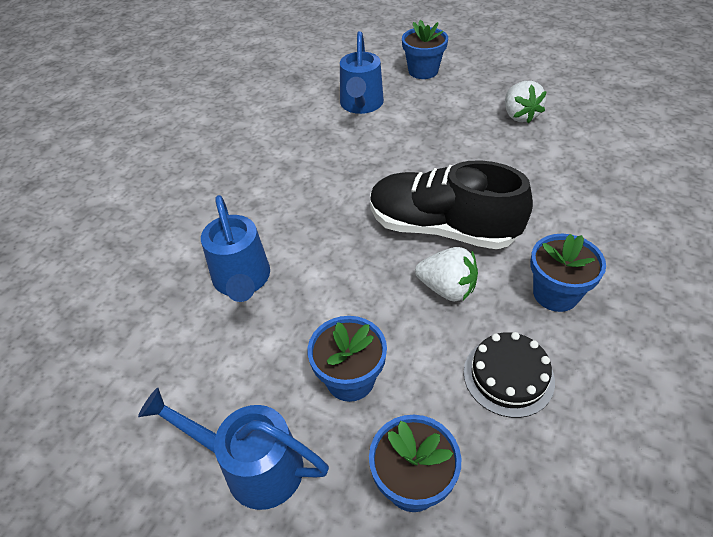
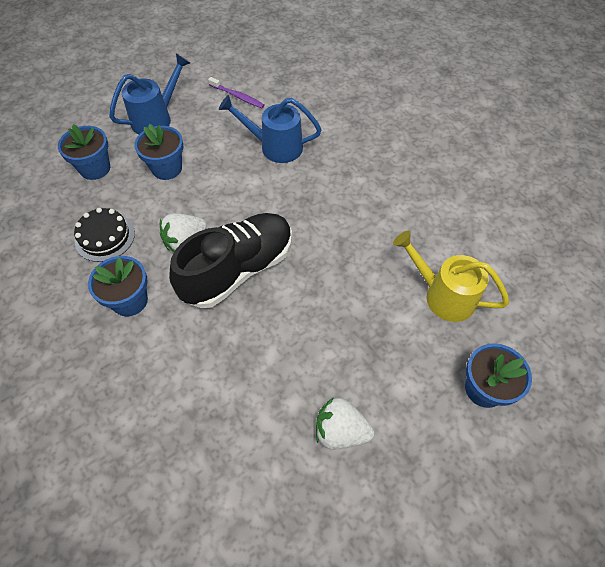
camera: 115 degrees right, 10 degrees up
blue watering can [340,31,384,114] -> yellow watering can [393,231,509,322]
none -> purple toothbrush [208,77,265,108]

